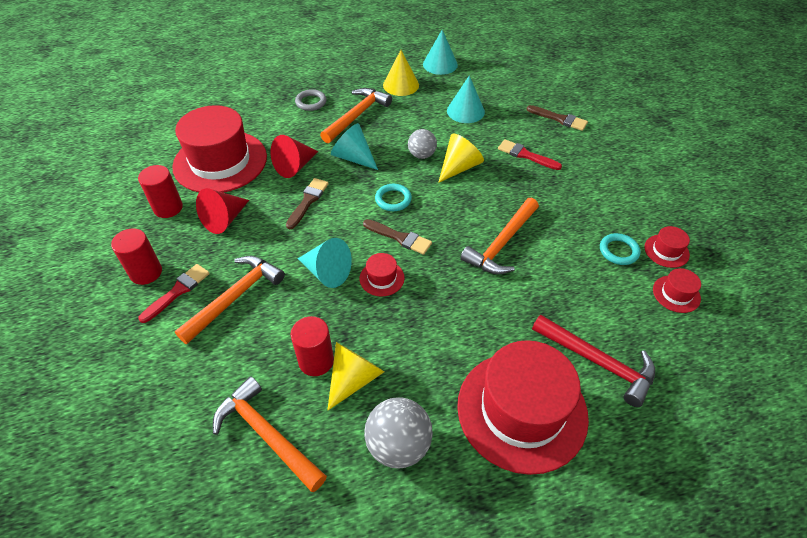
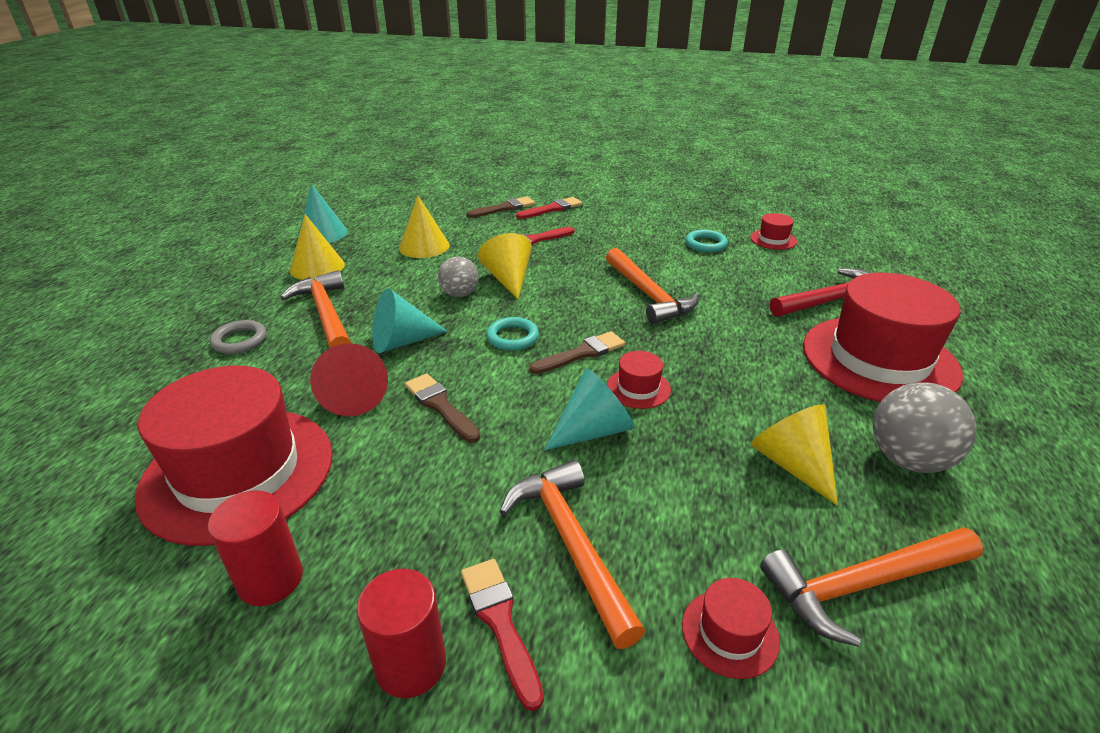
camera: 60 degrees left, 15 degrees down
red cone [196,188,249,234] -> none
red cylinder [291,316,334,376] -> none
turquoise cone [447,75,485,123] -> yellow cone [399,195,449,258]
red hat [644,226,690,268] -> red hat moved to [682,578,780,679]
none -> red brush [516,197,582,219]

